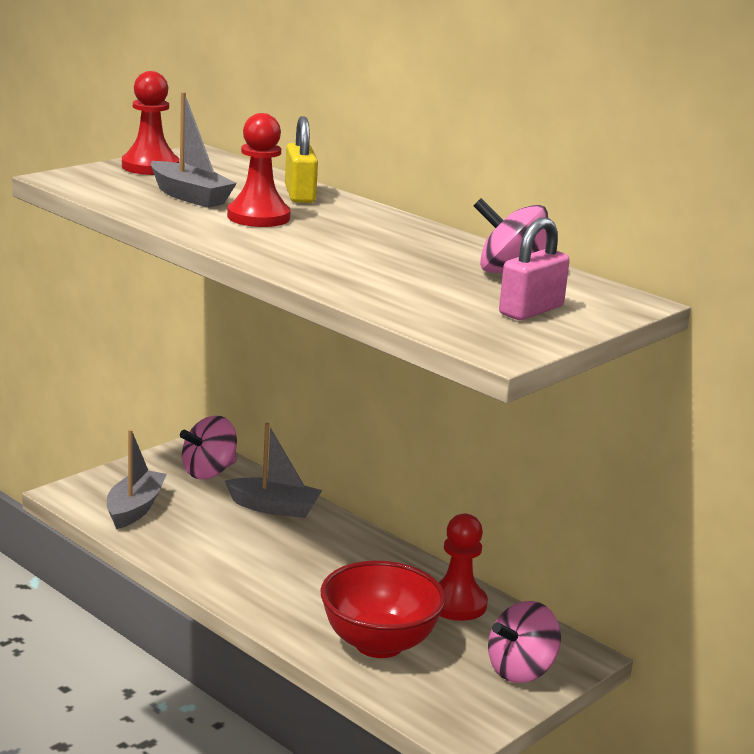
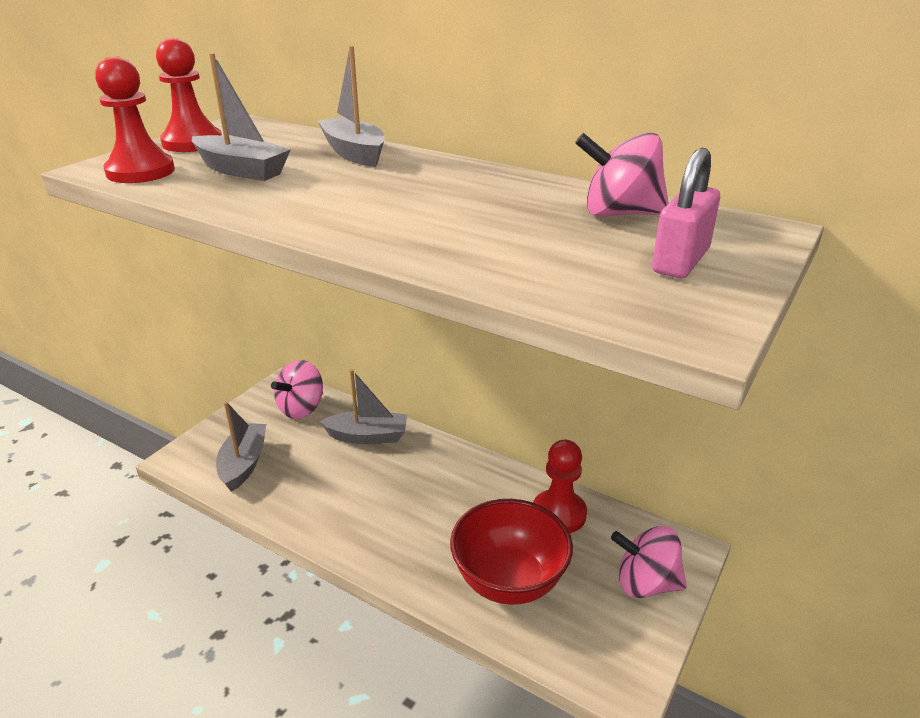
camera: 10 degrees left, 10 degrees up
red pawn [227,113,291,227] -> red pawn moved to [95,57,175,183]
yellow padlock [285,116,318,203] -> grey boat [318,46,385,167]
pink spinning top [488,601,561,683] -> pink spinning top turned 60 degrees clockwise [611,526,687,598]

